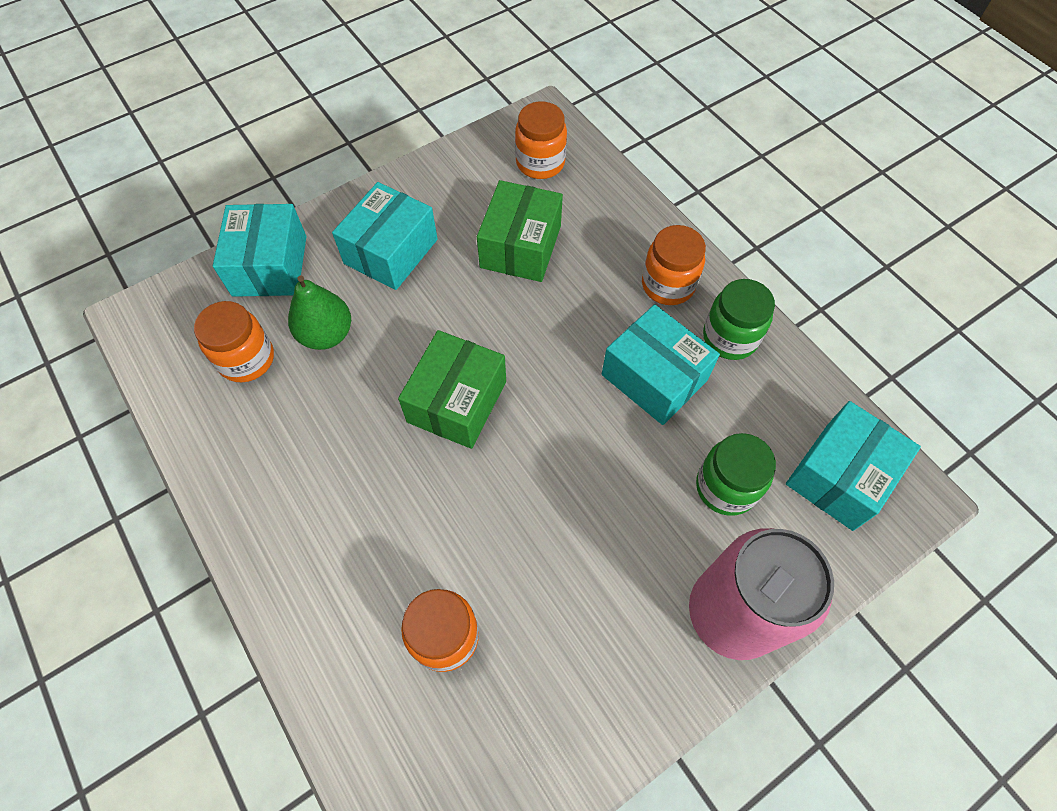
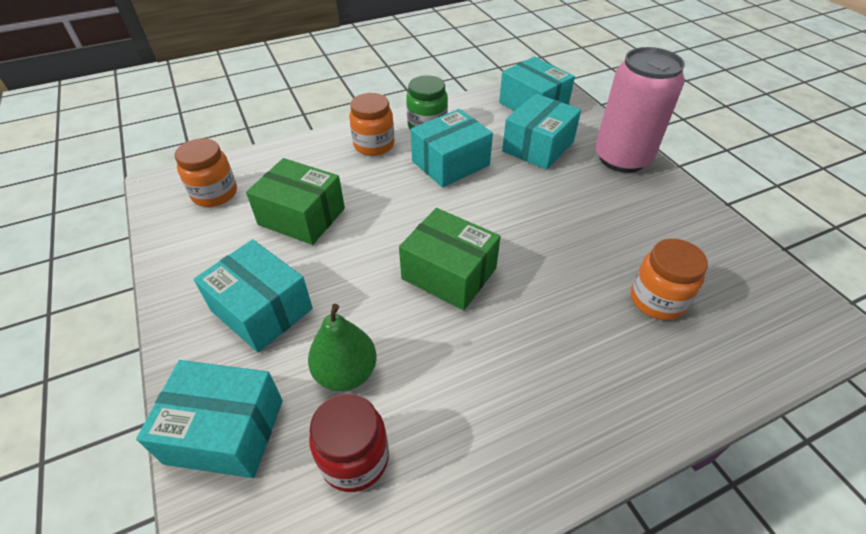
camera: 80 degrees left, 15 degrees down
orange jar [194,301,274,382] -> red jar [309,394,389,492]
green jar [696,433,776,516] -> turquoise box [502,94,581,170]

